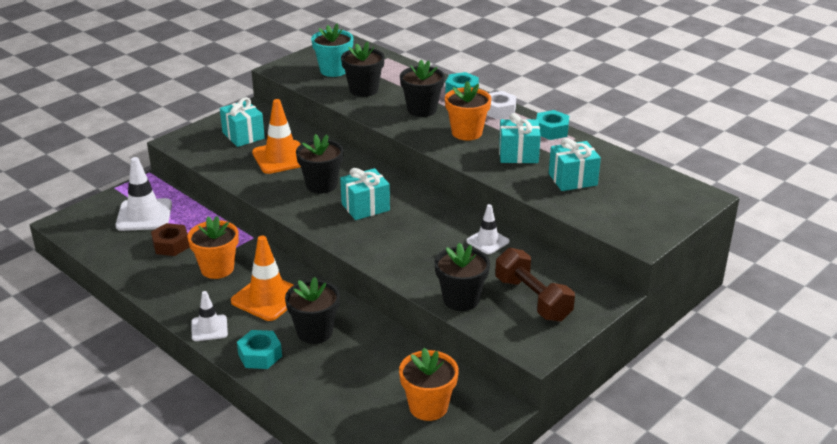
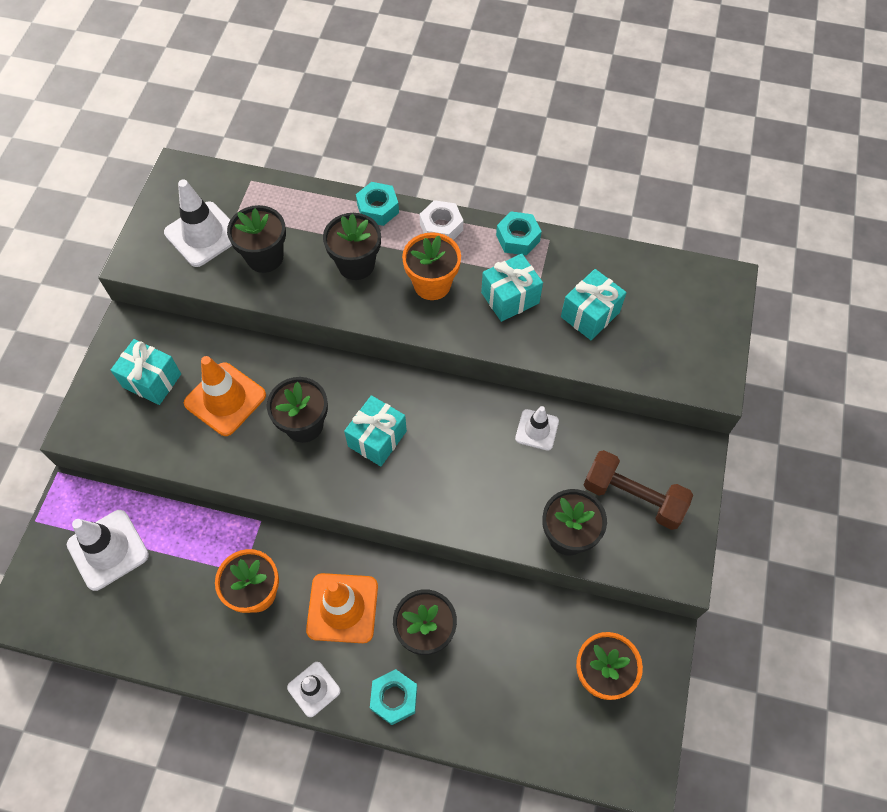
camera: 30 degrees left, 30 degrees up
brown nut [151,223,190,256] -> none
turquoise flower pot [311,23,353,77] -> white traffic cone [164,179,232,267]

